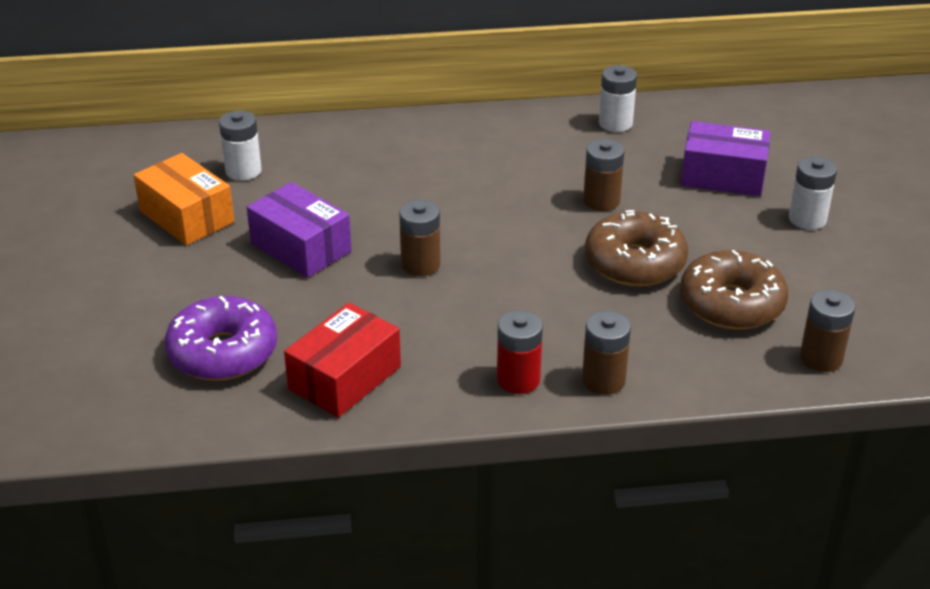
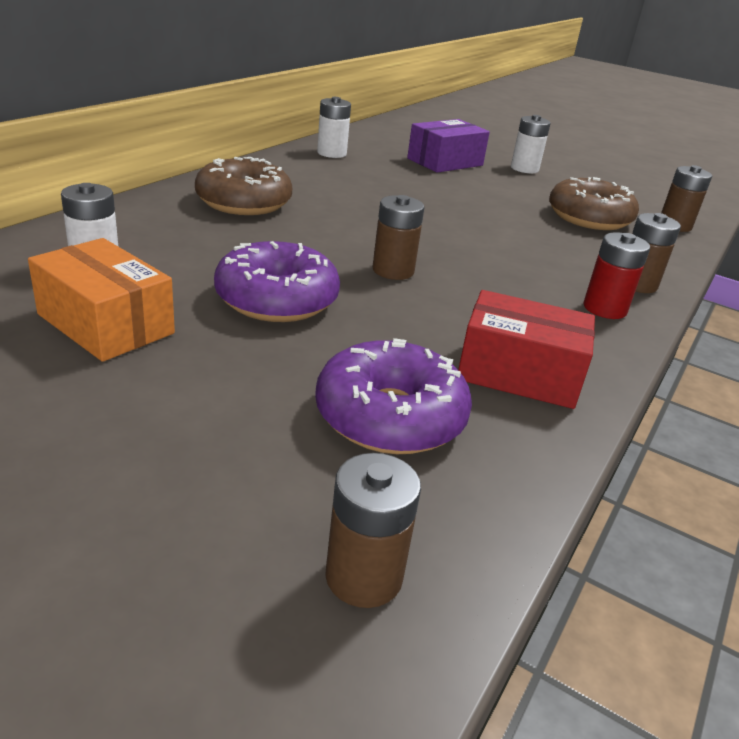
camera: 55 degrees left, 5 degrees down
orange box [133,153,234,246] -> orange box turned 45 degrees clockwise [28,238,175,362]
purple box [247,182,352,278] -> purple donut [214,241,340,322]
red box [284,303,401,418] -> red box turned 60 degrees counterclockwise [458,290,595,409]
brown battery [583,139,624,211] -> brown battery moved to [325,453,421,608]
brown donut [585,210,688,287] -> brown donut moved to [195,157,292,215]

